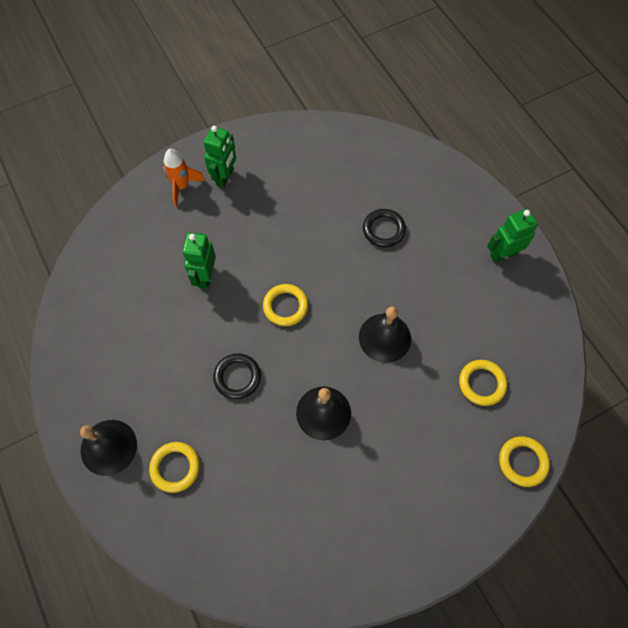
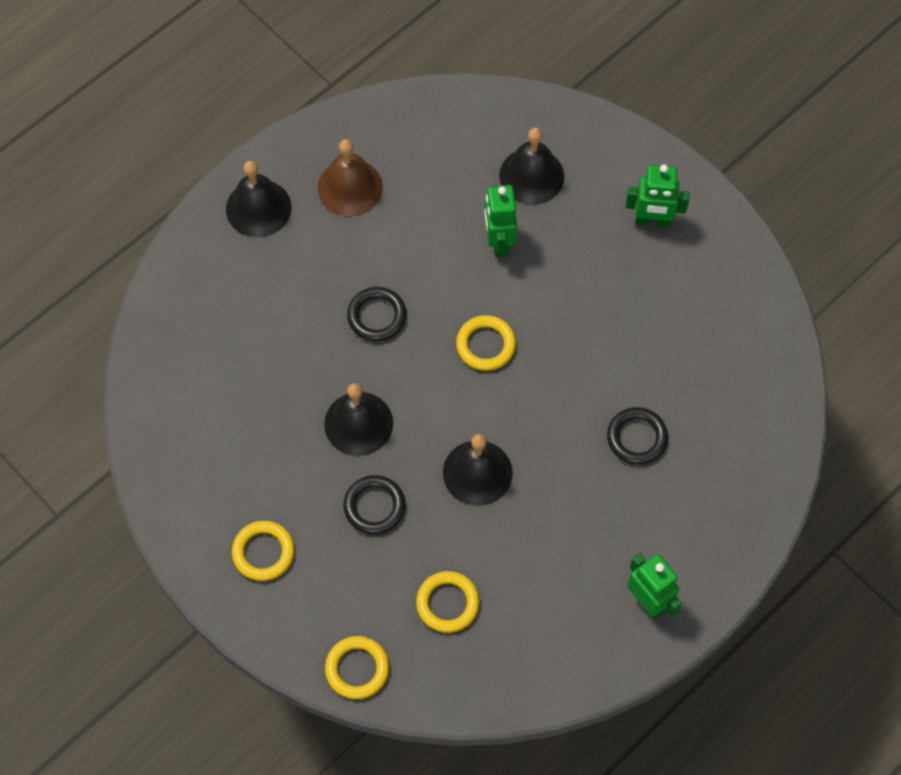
camera: 75 degrees right, 0 degrees up
yellow ring [149,442,200,493] -> yellow ring moved to [232,521,295,581]
orange rocket [163,149,205,207] -> none
green robot [183,233,216,289] -> green robot turned 90 degrees counterclockwise [484,185,517,257]
none -> brown bell [318,139,383,217]
none -> black ring [343,475,406,534]
none -> black bell [499,127,564,205]

